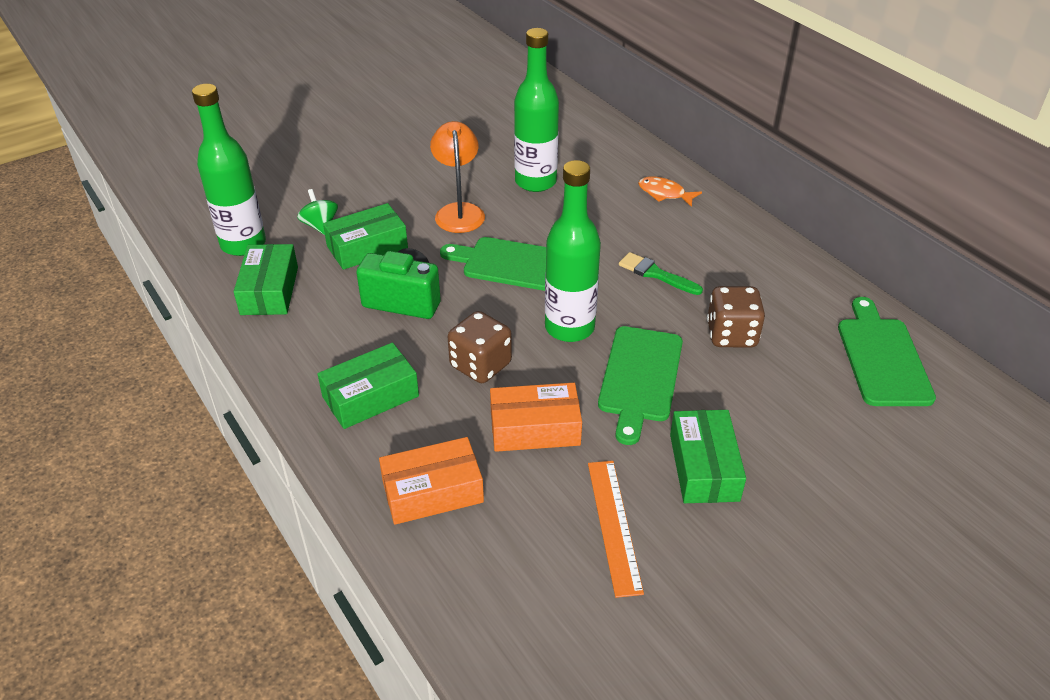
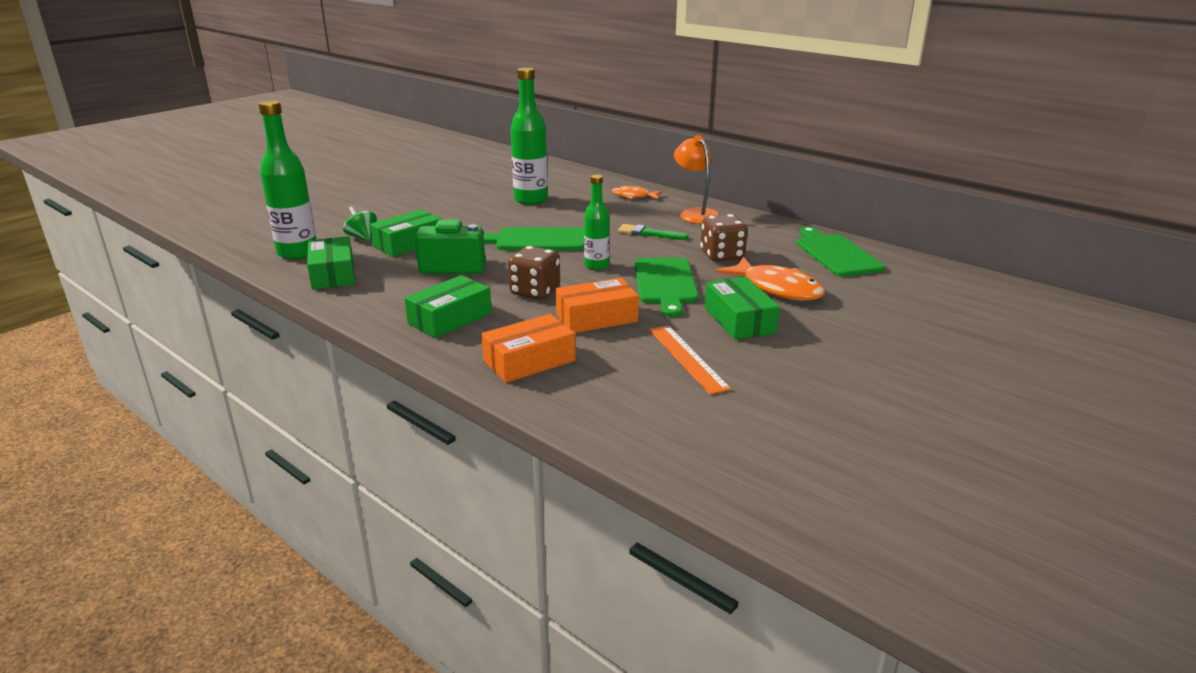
camera: 15 degrees left, 15 degrees down
orange lamp [430,121,485,233] -> orange lamp moved to [674,135,720,224]
green bottle [545,160,601,342] -> green bottle [584,174,610,270], size x0.60
none -> orange fish [716,257,825,301]

